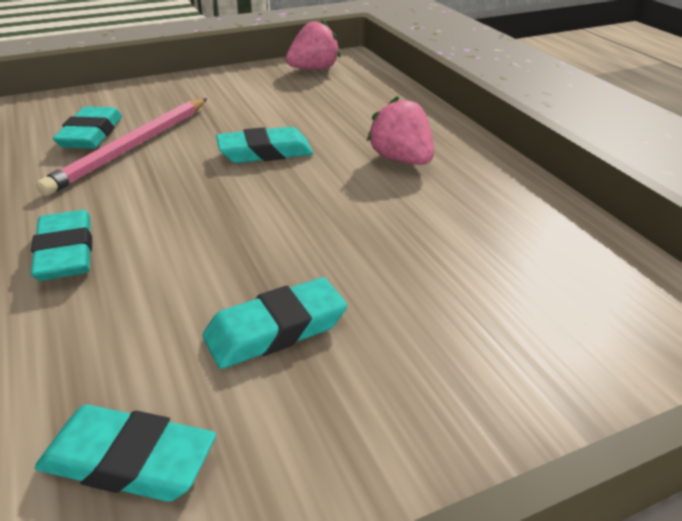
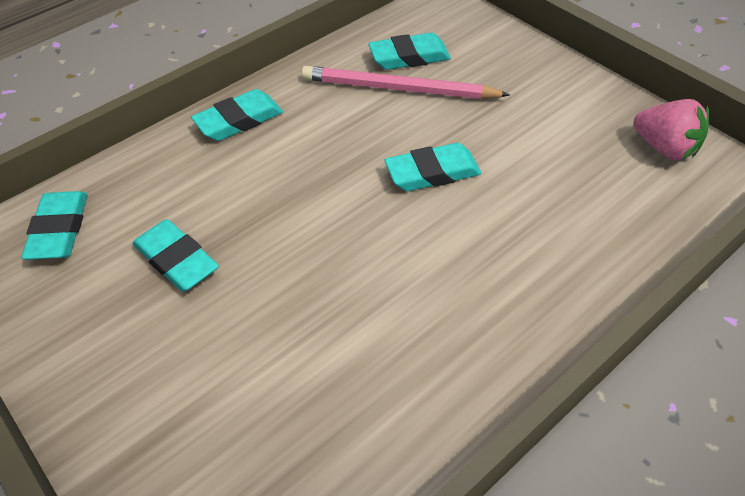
camera: 75 degrees right, 15 degrees up
turquoise eraser [216,127,313,163] -> turquoise eraser turned 75 degrees counterclockwise [385,143,481,191]
pink strawberry [367,96,434,165] -> none

